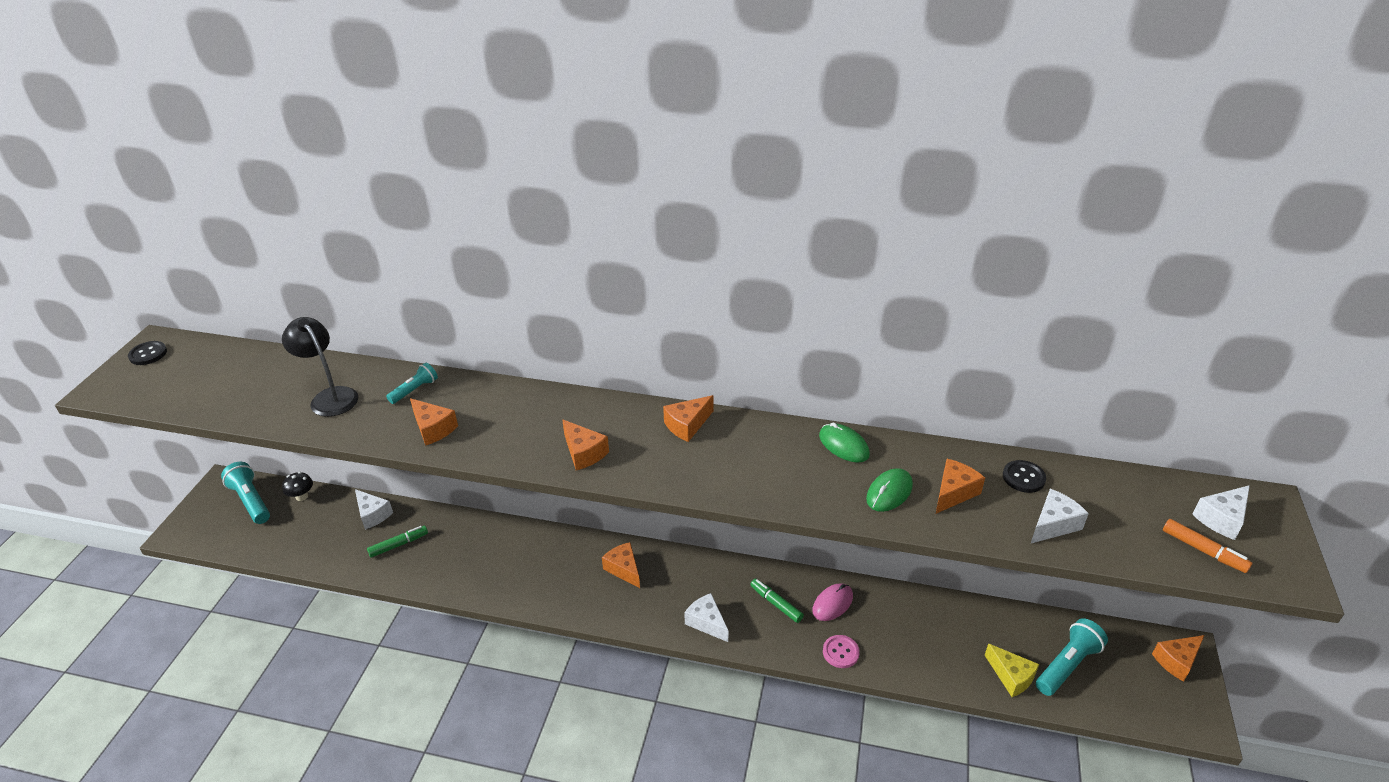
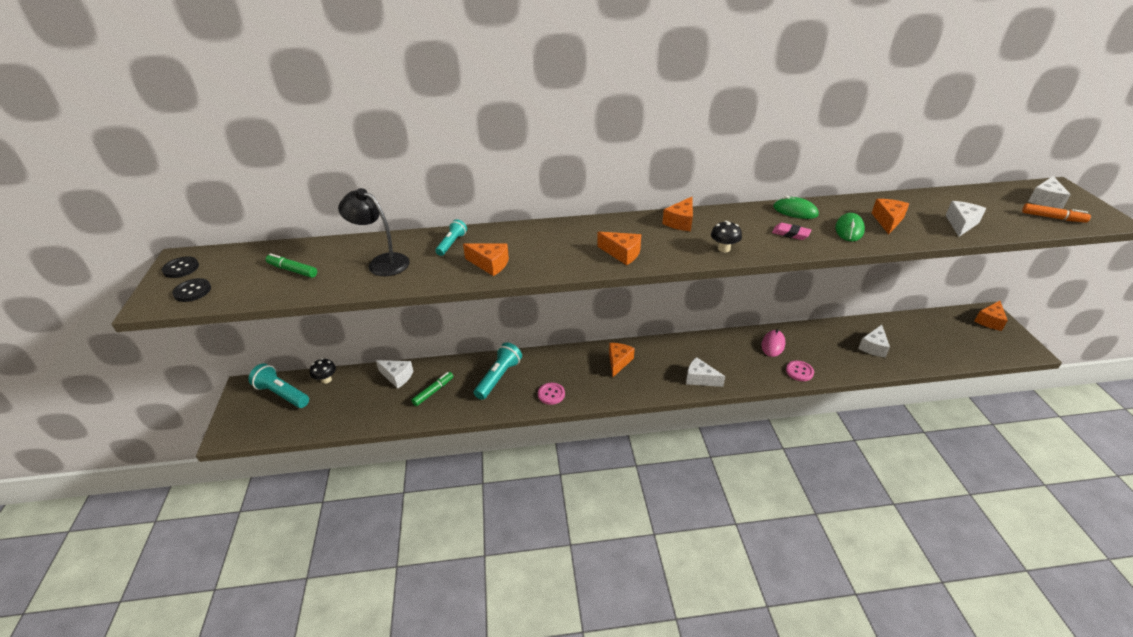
camera: 20 degrees left, 0 degrees up
orange cheese [602,542,640,588] -> orange cheese turned 75 degrees clockwise [609,343,635,377]
green marker [750,578,804,623] -> green marker moved to [265,253,317,278]
yellow cheese [985,643,1039,697] -> none
black button [1003,460,1046,493] -> black button moved to [172,278,211,302]
turquoise flashlight [1036,618,1108,696] -> turquoise flashlight moved to [474,342,522,400]
none -> pink button [538,383,565,405]
none -> black mushroom [711,221,742,252]
none -> pink eraser [772,223,811,240]
none -> white cheese [858,325,890,358]

